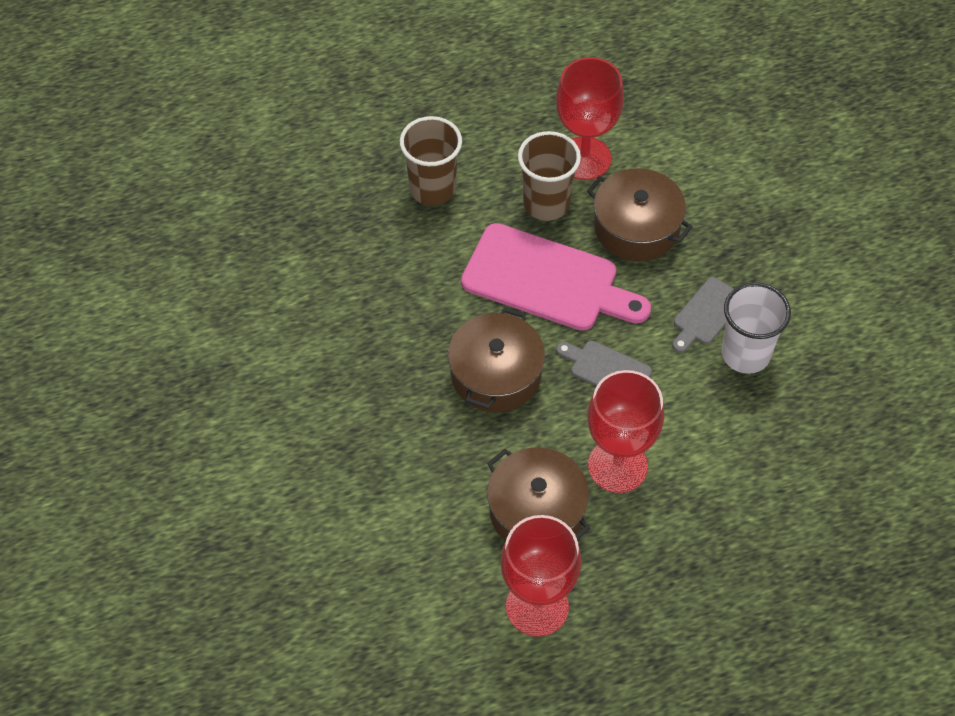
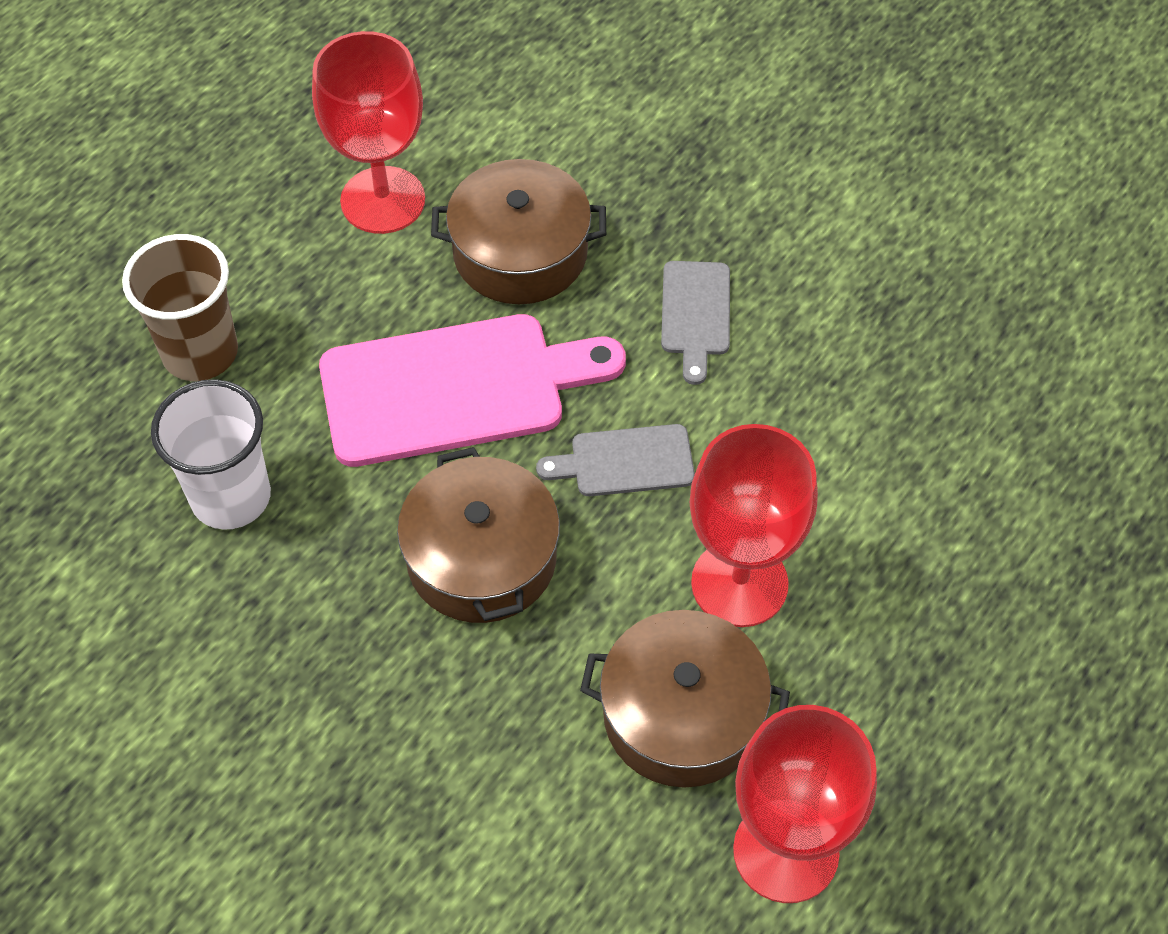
camera: 35 degrees left, 0 degrees up
brown cup [518,131,581,221] -> none
white cup [722,282,791,374] -> white cup moved to [151,379,271,530]

